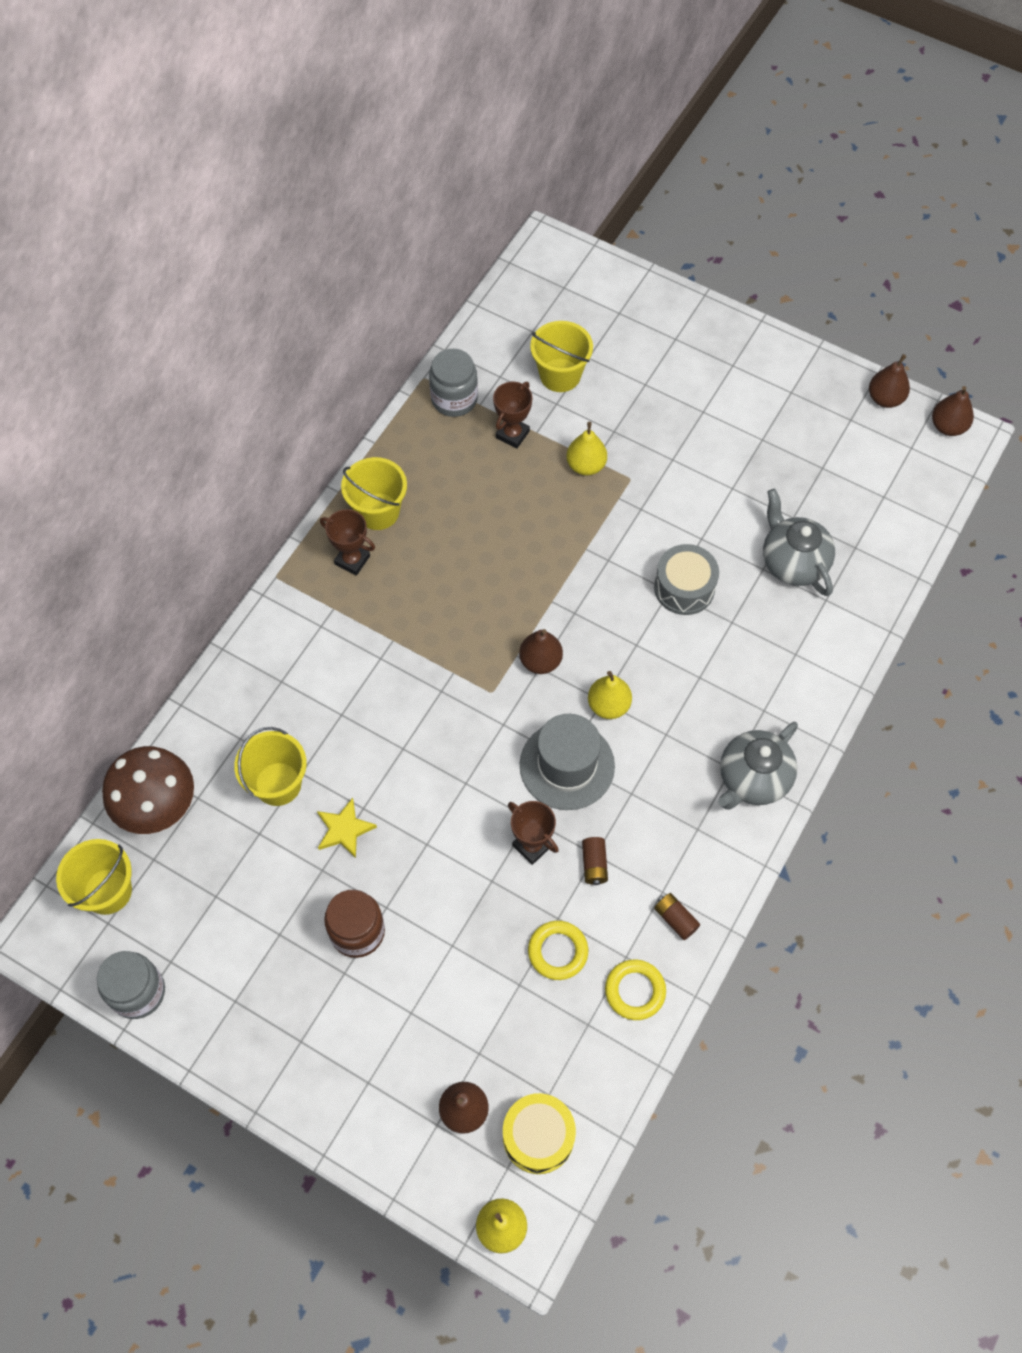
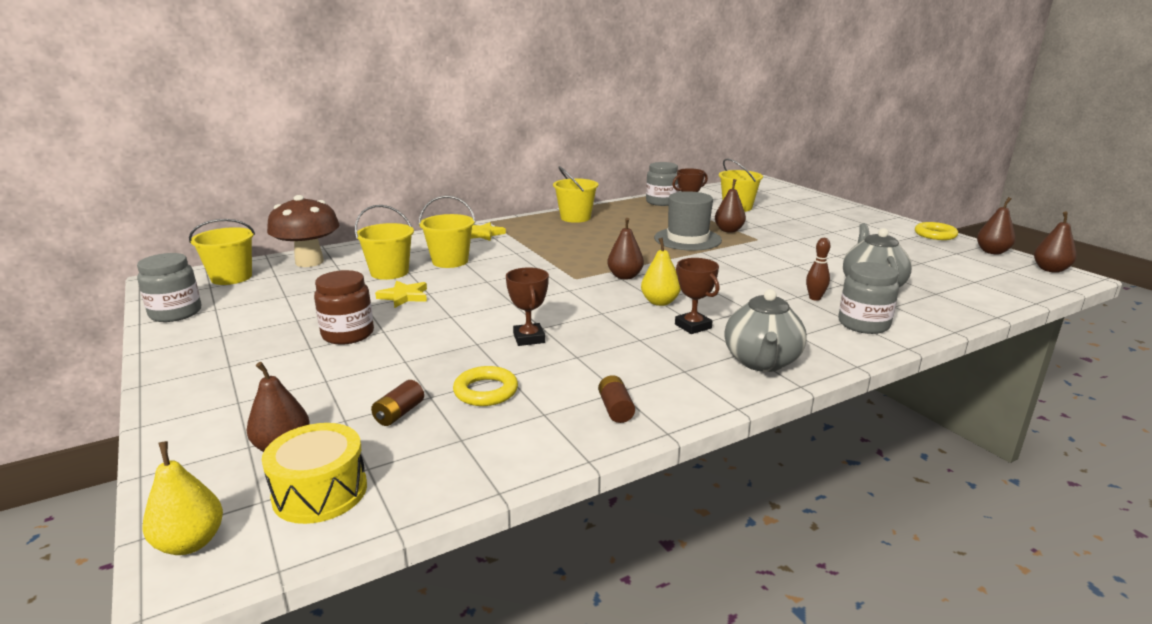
camera: 30 degrees right, 40 degrees down
brown trophy [320,509,375,576] -> brown trophy moved to [675,258,719,334]
grey hat [520,714,615,810] -> grey hat moved to [654,191,722,251]
yellow pear [567,422,607,476] -> brown pear [715,179,746,233]
brown battery [582,837,608,885] -> brown battery moved to [371,380,424,426]
yellow ring [605,959,666,1020] -> yellow ring moved to [915,222,958,240]
grey drum [654,544,719,615] -> none
grey teapot [718,722,798,809] -> grey teapot turned 60 degrees counterclockwise [724,289,807,372]
none -> yellow bucket [419,196,476,268]
none -> yellow star [471,222,506,241]
none -> brown bowling pin [806,238,831,301]
none -> grey jar [839,262,899,334]

